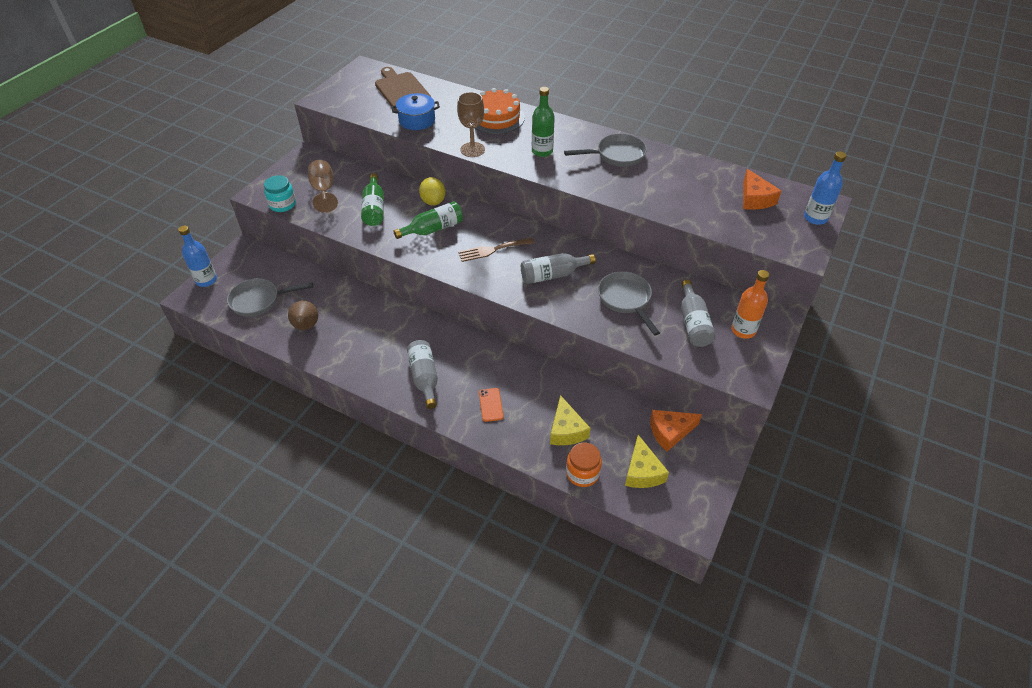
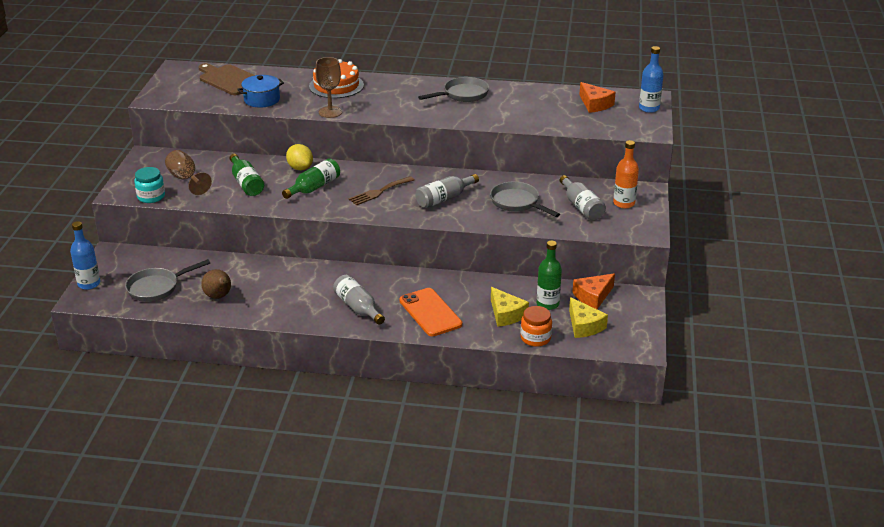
camera: 20 degrees left, 15 degrees down
orange phone [479,388,504,422] -> orange phone [399,288,462,336], size x1.94
green bottle [532,87,555,157] -> green bottle moved to [537,240,562,310]

